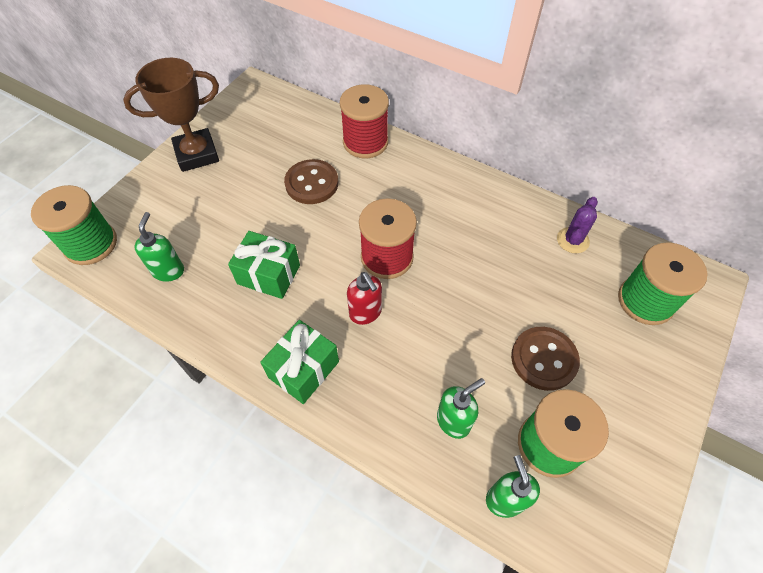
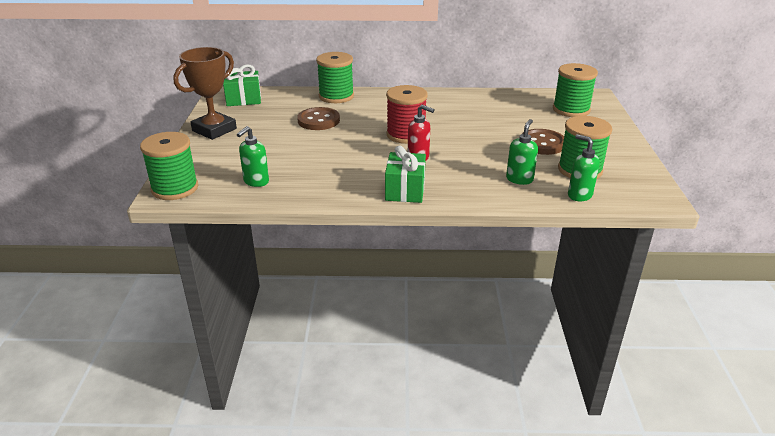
camera: 30 degrees left, 25 degrees down
green soap dispenser [134,212,184,282] -> green soap dispenser turned 120 degrees counterclockwise [237,126,269,187]
green gift [228,231,300,299] -> green gift moved to [223,64,261,106]
red spool [340,84,389,158] -> green spool [316,52,354,103]
purple cactus [557,197,598,253] -> none

